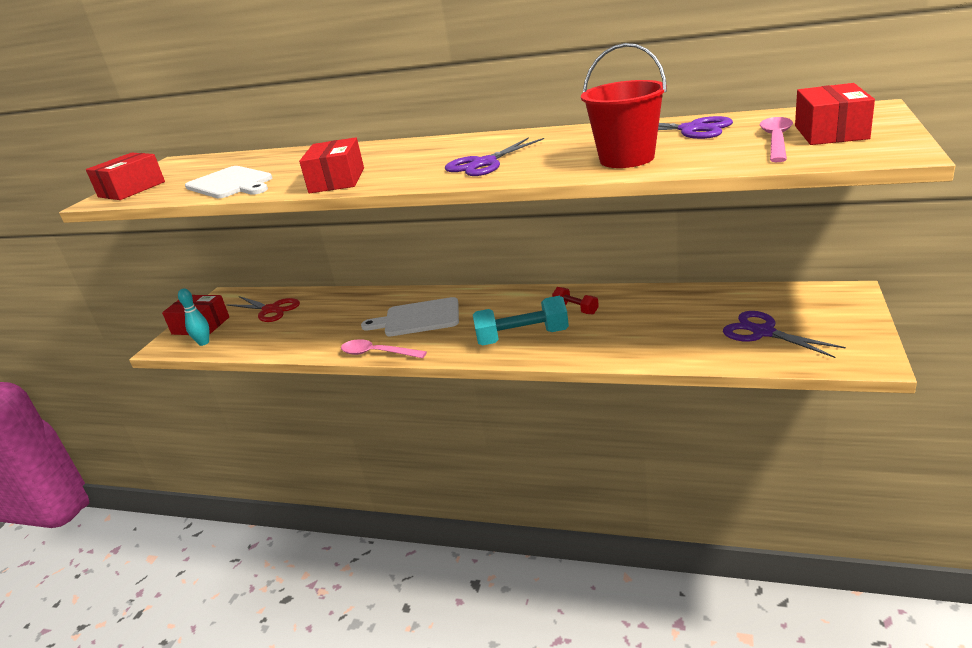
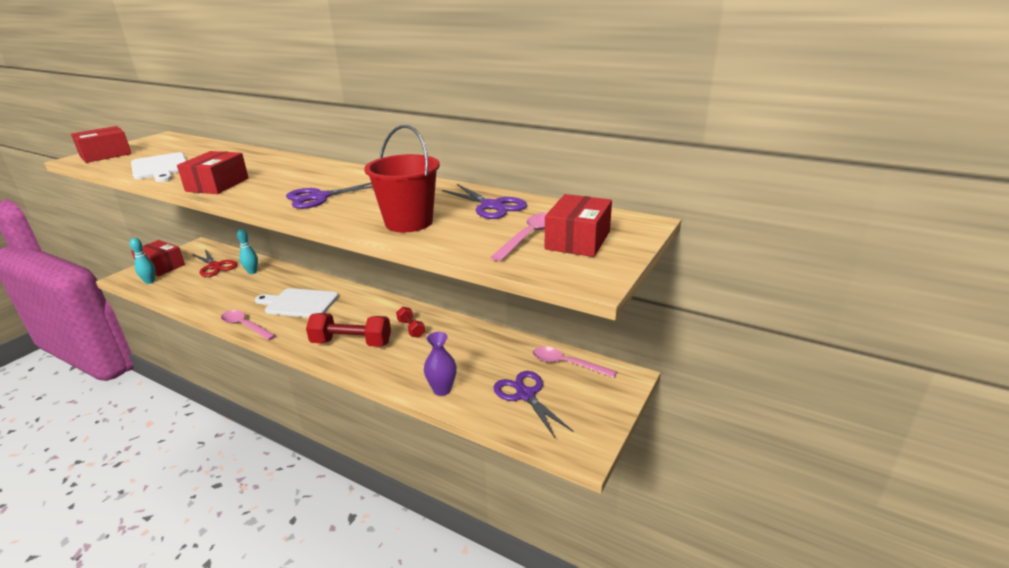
camera: 10 degrees right, 0 degrees up
turquoise dumbbell [473,296,569,346] -> red dumbbell [306,313,391,347]
none -> turquoise bowling pin [237,229,258,274]
none -> purple vase [424,332,457,396]
none -> pink spoon [532,347,617,378]

